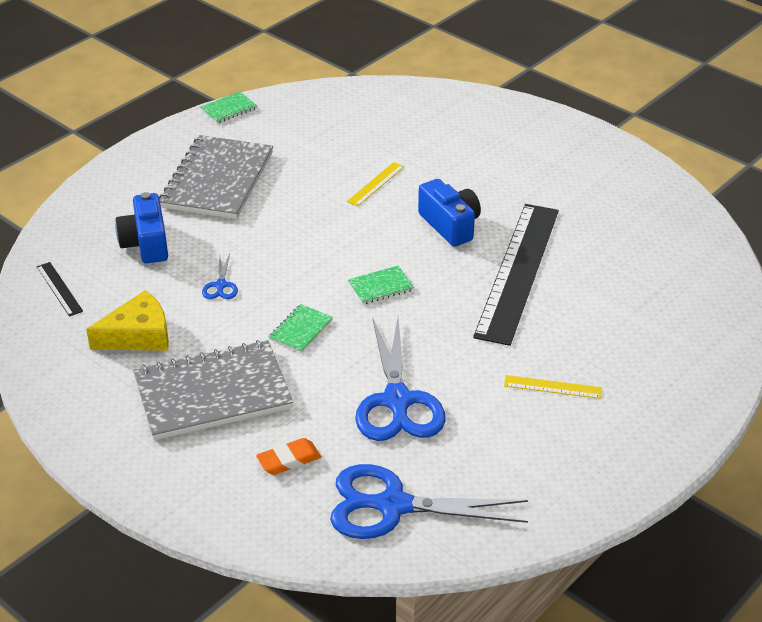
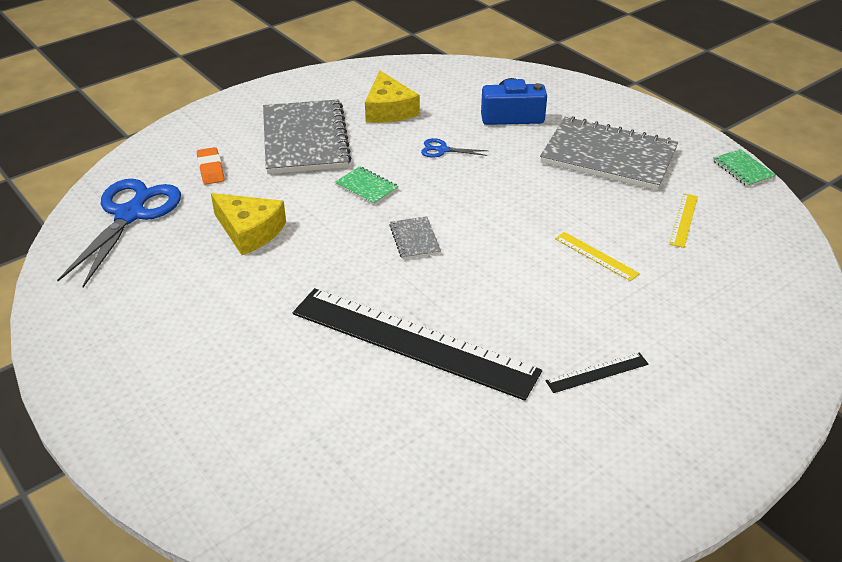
camera: 100 degrees right, 0 degrees up
black ruler [37,262,83,317] -> black ruler moved to [545,352,649,393]
green notebook [348,266,414,304] -> grey notebook [389,216,441,259]
blue scissors [355,318,446,441] -> yellow cheese [211,193,286,255]
blue camera [418,179,481,247] -> none
yellow ruler [504,375,602,399] -> yellow ruler moved to [669,193,698,248]

